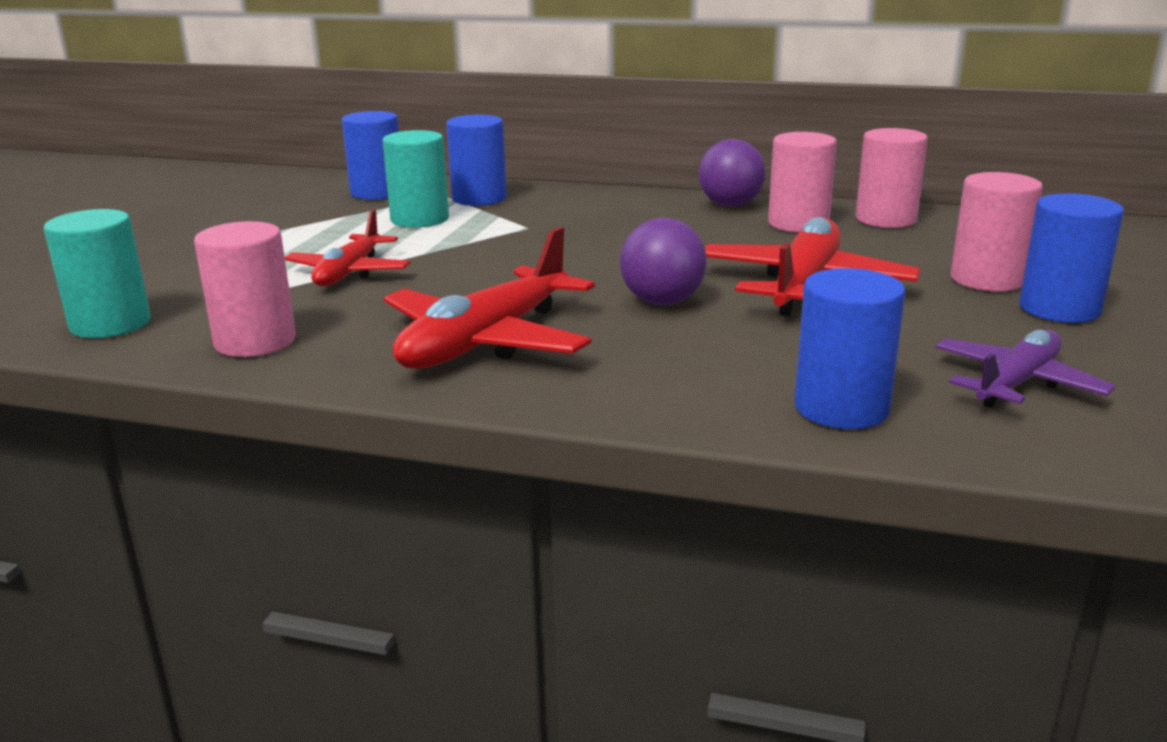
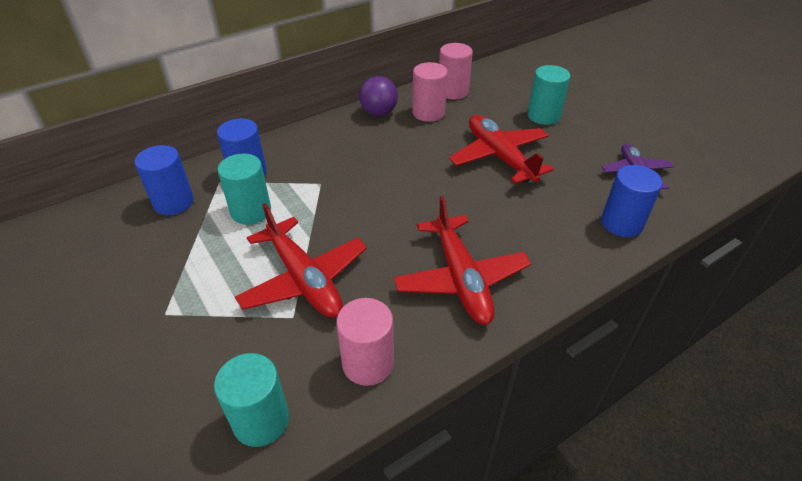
camera: 50 degrees left, 20 degrees up
red plane [285,210,410,286] -> red plane [235,203,367,318], size x1.58
purple ball [620,218,707,305] -> none
pink cylinder [951,172,1043,291] -> turquoise cylinder [528,65,571,125]
blue cylinder [1019,193,1124,323] -> none

